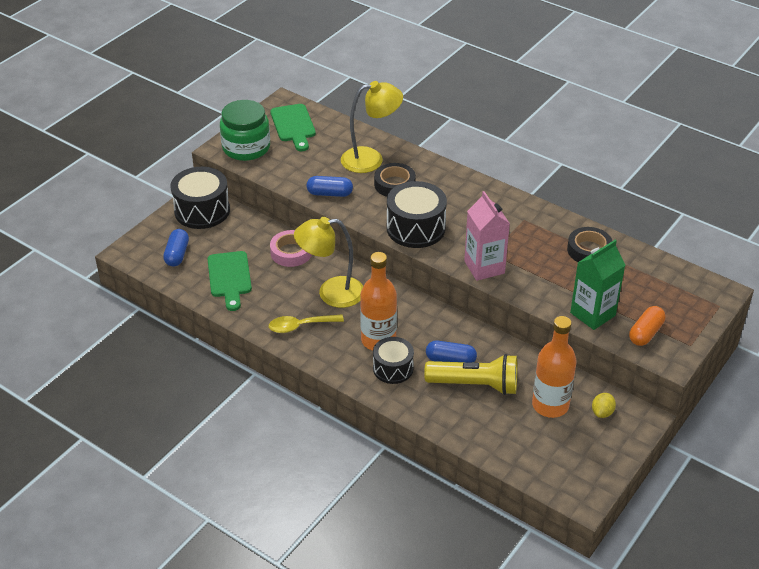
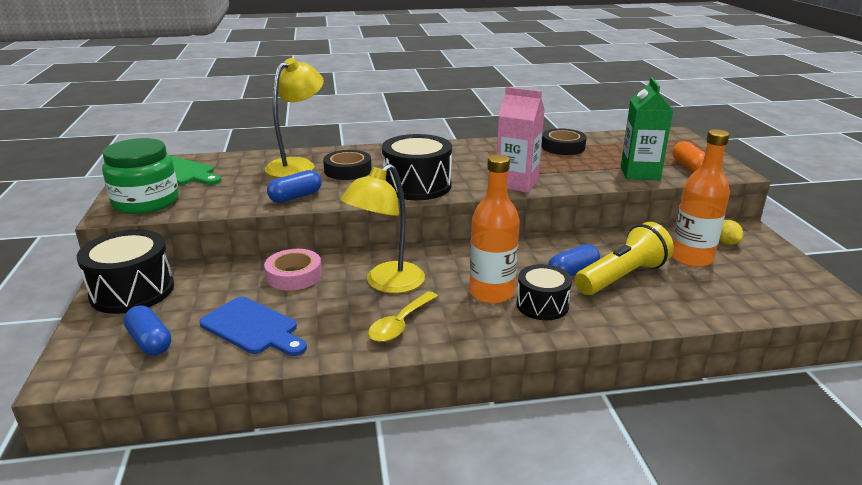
camera: 45 degrees left, 15 degrees down
green cutting board [208,251,252,311] -> blue cutting board [199,297,307,356]

